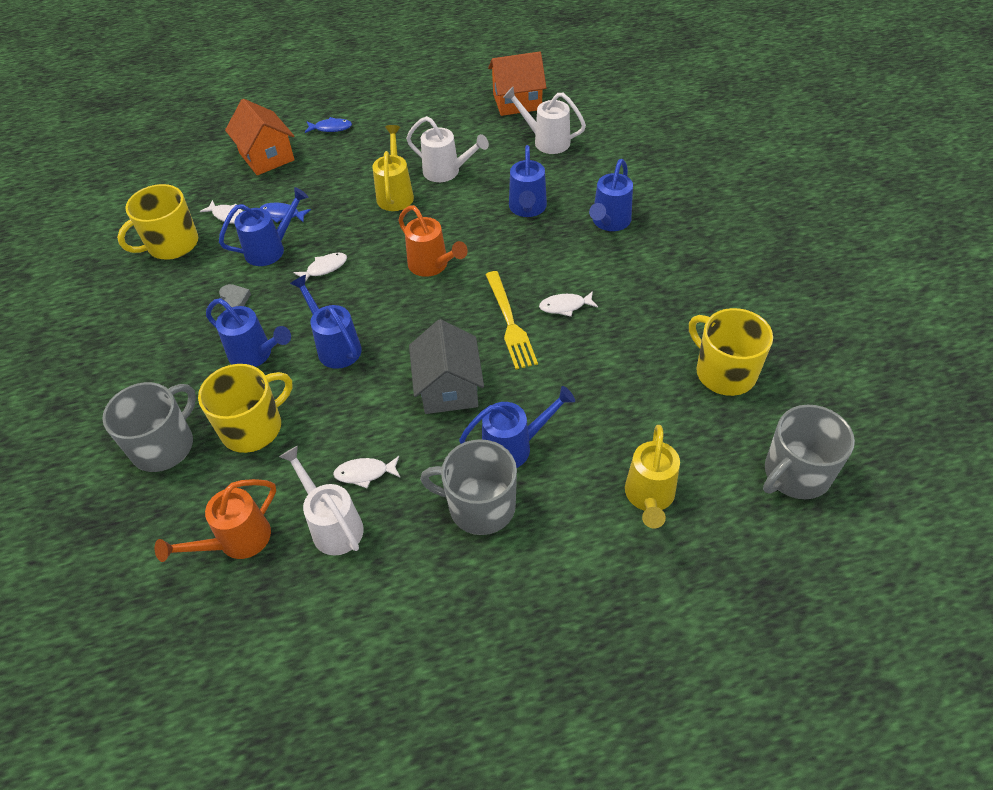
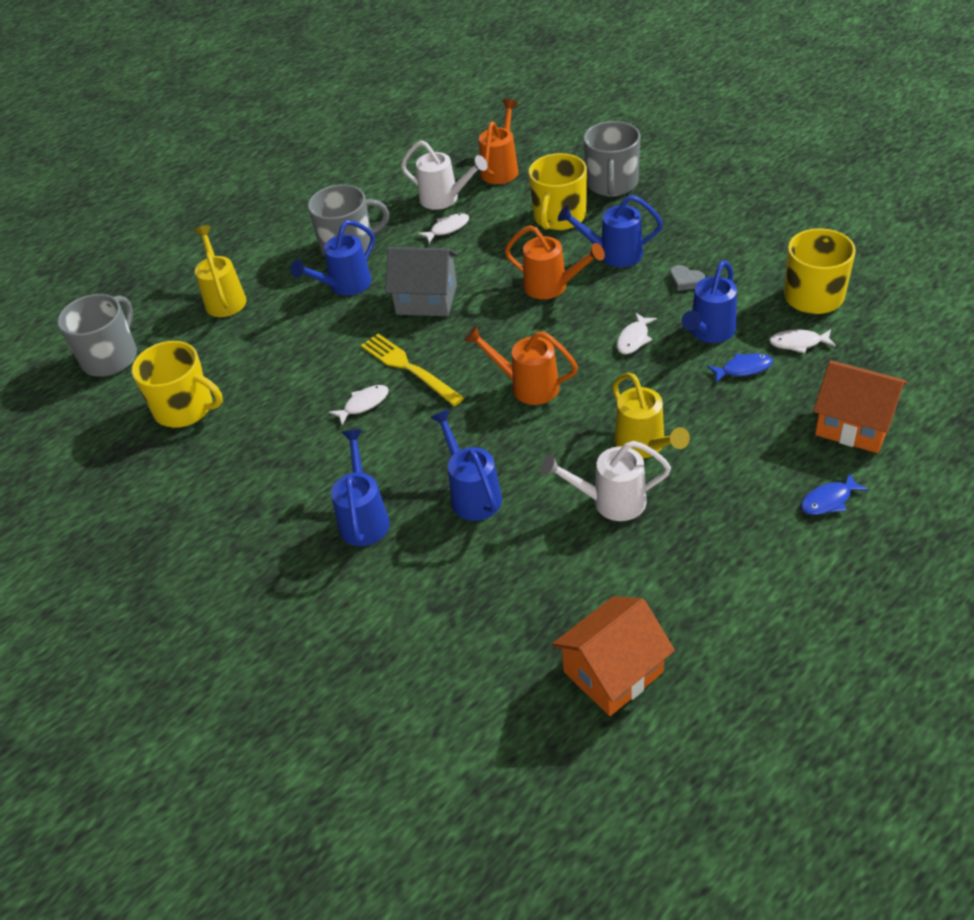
camera: 155 degrees right, 5 degrees down
blue watering can [290,275,362,369] -> orange watering can [505,225,605,299]
grey house [409,319,484,414] -> grey house turned 45 degrees counterclockwise [385,247,458,316]
white watering can [503,87,586,154] -> none

